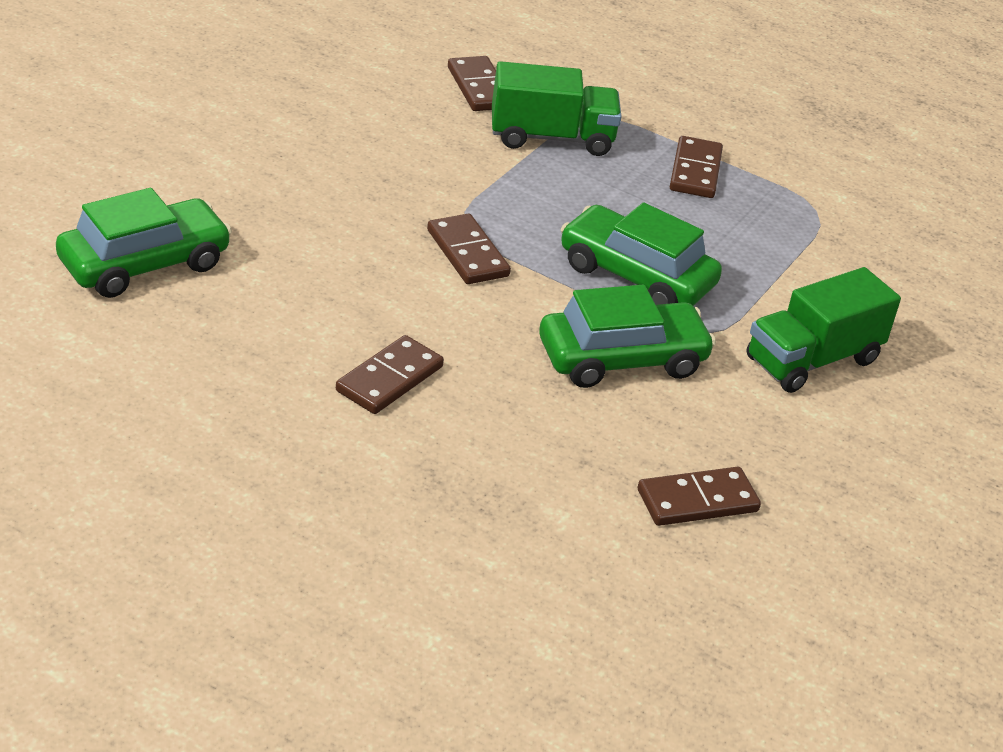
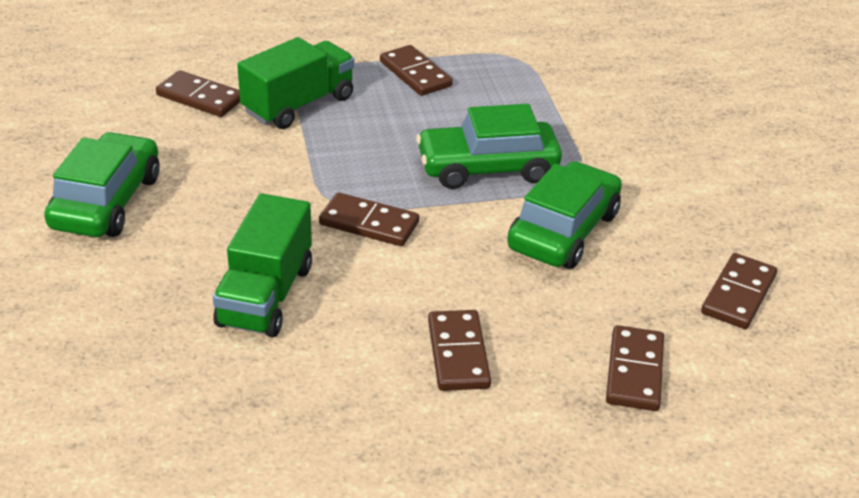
camera: 40 degrees left, 0 degrees up
green car [56,188,232,298] -> green car moved to [44,132,160,237]
green truck [746,267,901,393] -> green truck moved to [213,193,312,337]
none -> brown domino [606,325,664,411]

